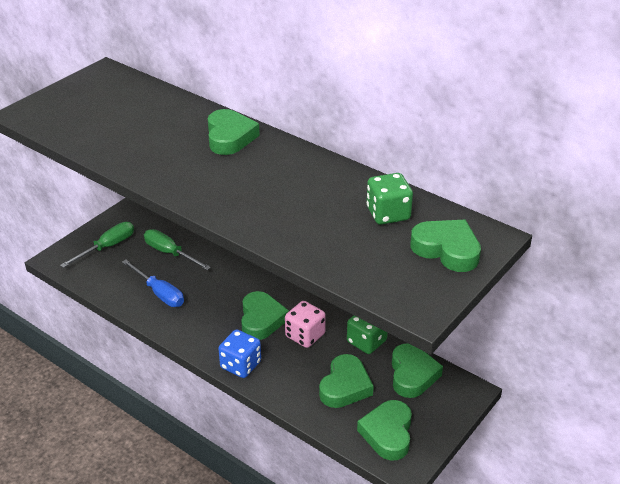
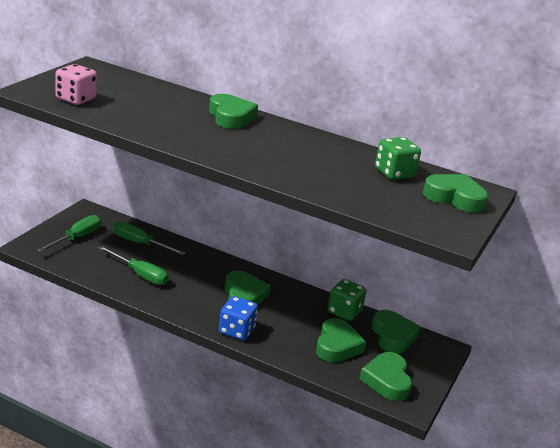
camera: 15 degrees left, 10 degrees down
blue screwdriver [122,259,184,307] -> green screwdriver [98,246,169,285]
pink dice [285,301,326,348] -> pink dice moved to [55,64,97,105]

